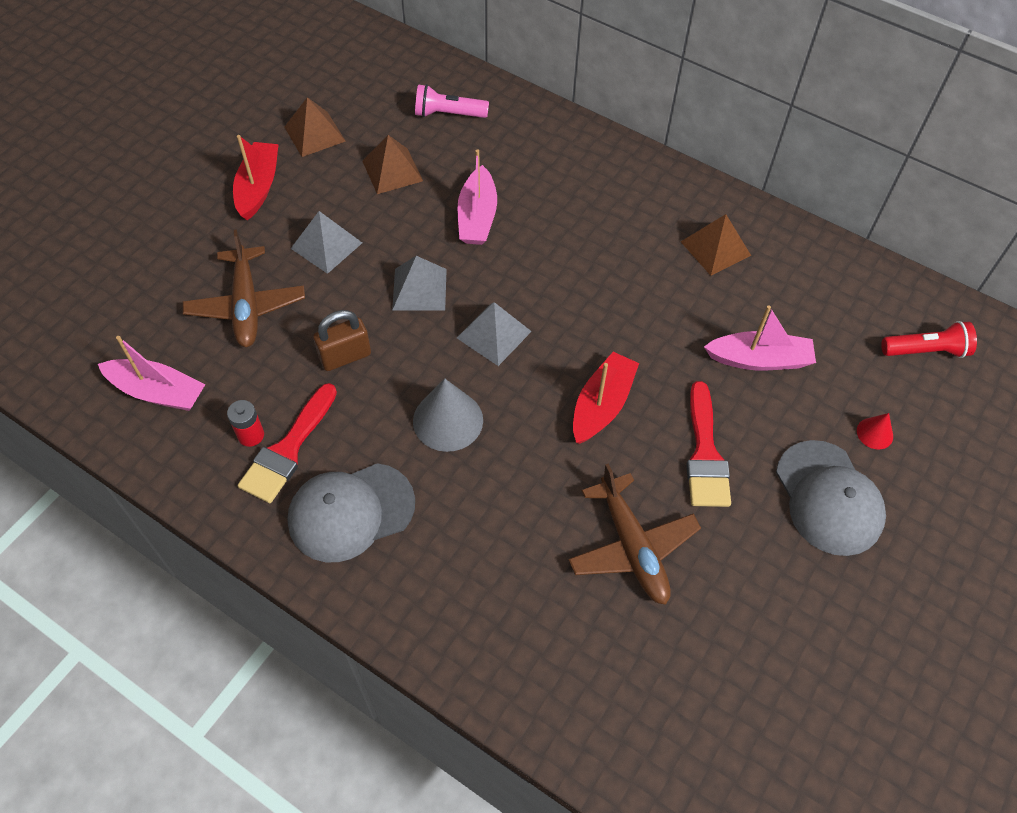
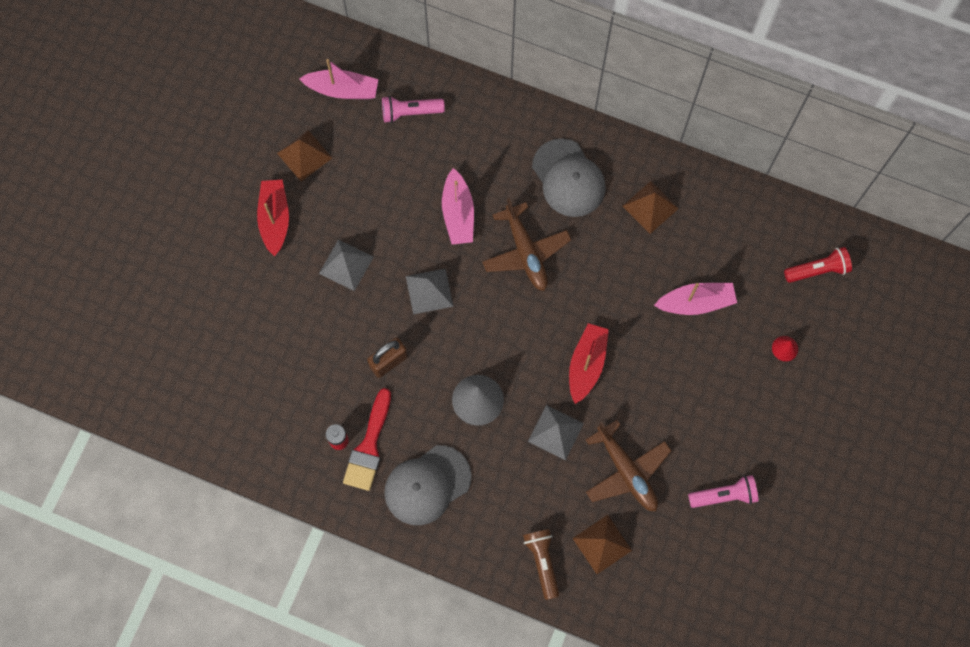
camera: 10 degrees left, 15 degrees up
pink boat [98,336,205,411] -> pink boat moved to [299,59,378,99]
brown plane [183,229,305,347] -> brown plane moved to [482,198,571,291]
brown pyramid [362,135,423,194] -> brown pyramid moved to [573,515,632,574]
grey pyramid [457,302,532,366] -> grey pyramid moved to [528,405,584,460]
red brush [686,381,731,507] -> none
grey cap [776,440,886,556] -> grey cap moved to [532,138,606,217]
none -> brown flashlight [523,529,559,600]
none -> pink flashlight [688,475,758,508]

